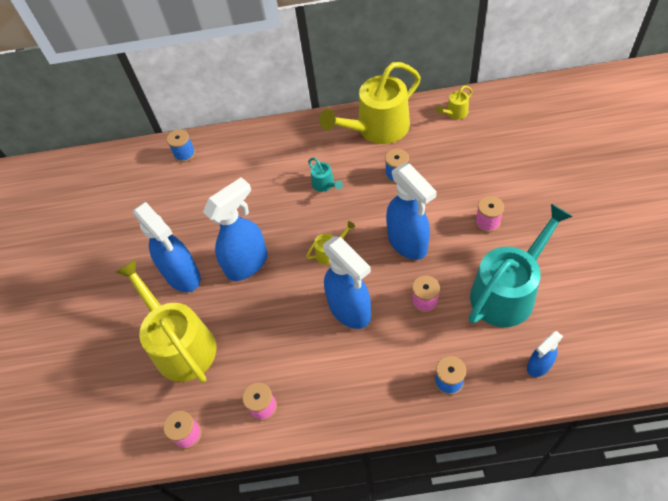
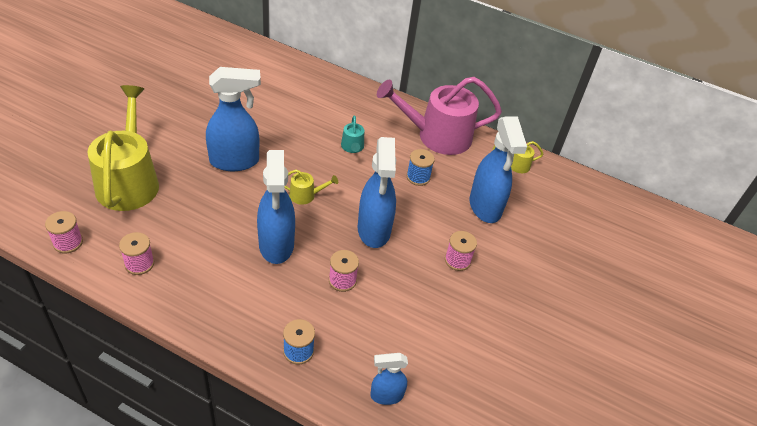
camera: 20 degrees right, 10 degrees down
blue spray bottle [133,202,201,292] -> blue spray bottle moved to [470,116,527,223]
blue spool [167,129,195,162] -> none
yellow watering can [319,62,421,144] -> pink watering can [377,77,502,155]
turquoise watering can [469,204,573,327] -> none

